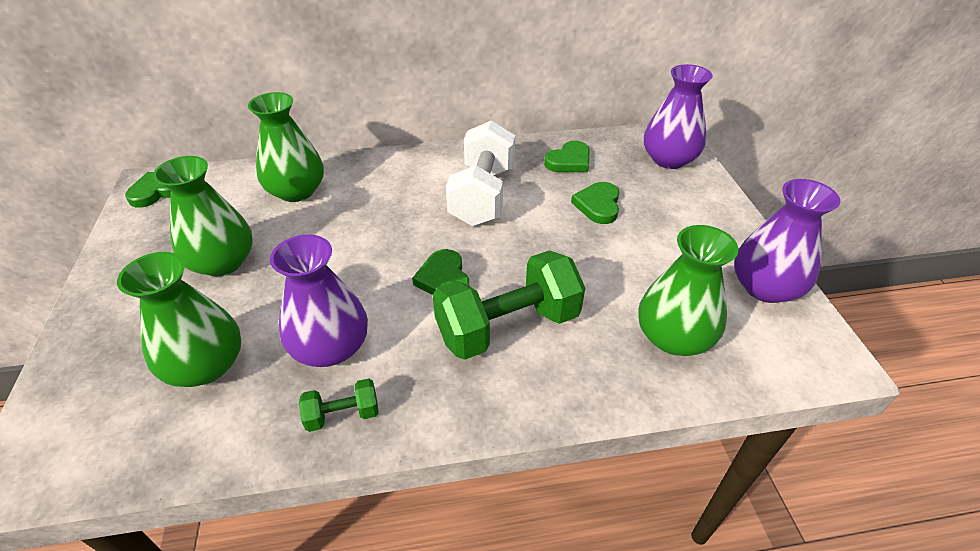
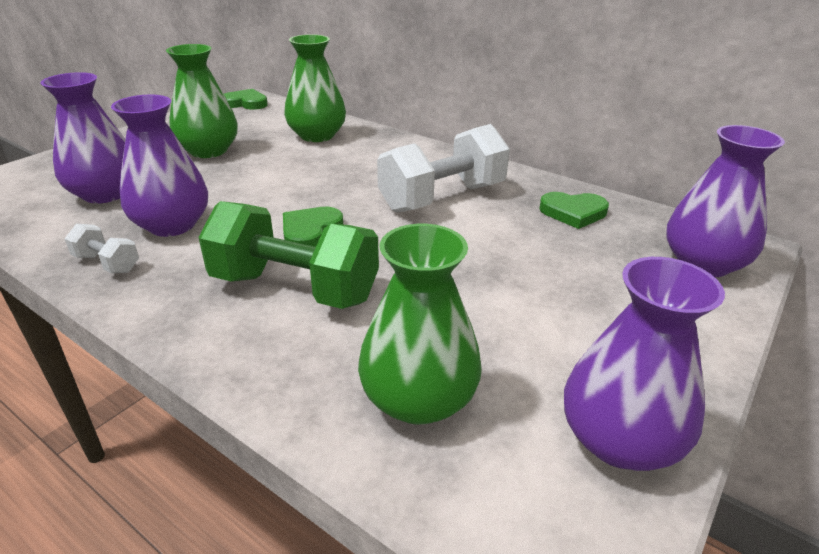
camera: 45 degrees right, 10 degrees down
green vase [117,252,241,387] -> purple vase [40,72,125,204]
green dumbbell [299,379,379,432] -> white dumbbell [65,224,139,273]
green heart [571,182,619,224] -> none

